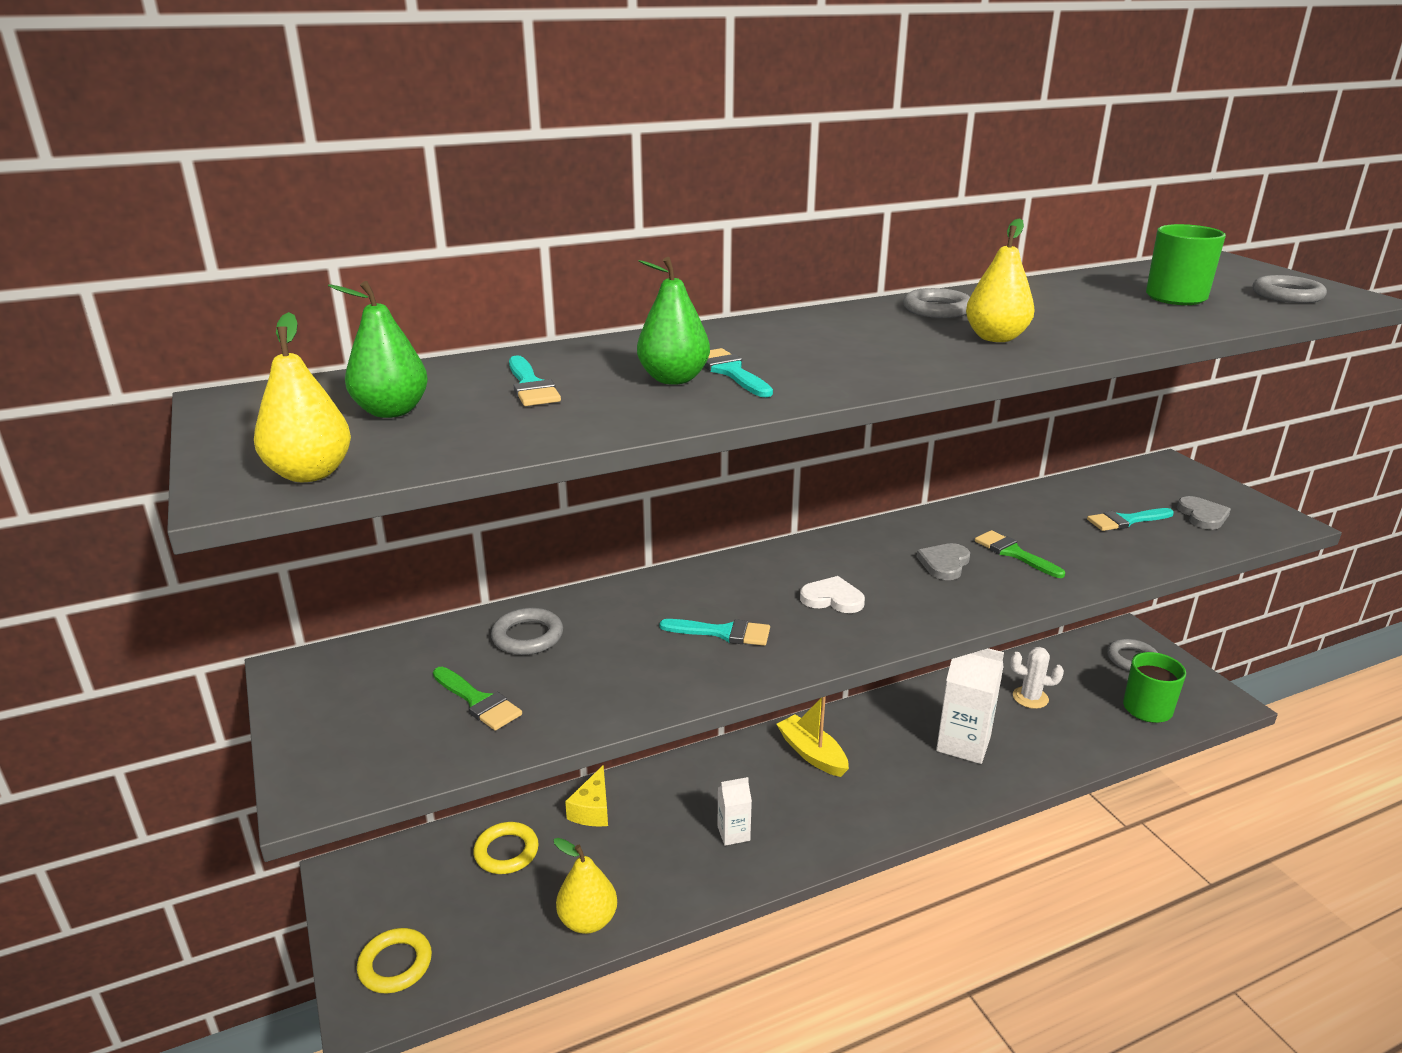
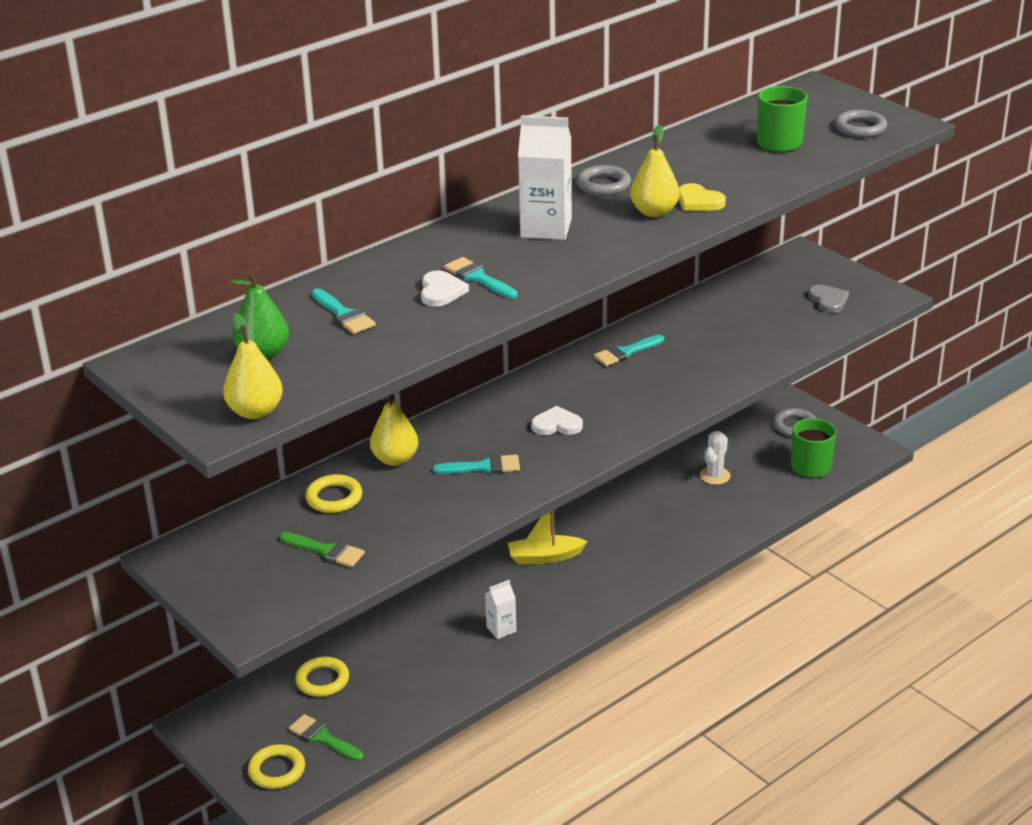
camera: 15 degrees left, 5 degrees up
grey ring [491,608,563,655] -> yellow ring [305,474,362,513]
yellow pear [553,838,617,934] -> yellow pear moved to [370,396,418,466]
yellow cheese [565,765,608,826] -> none
green pear [637,257,710,385] -> white heart [421,270,469,307]
yellow boat [777,696,849,777] -> yellow boat turned 45 degrees counterclockwise [508,510,588,564]
grey heart [917,543,970,580] -> none
white carton [936,648,1004,764] -> white carton moved to [518,115,572,240]
green brush [975,530,1065,578] -> green brush moved to [289,714,363,761]
white cactus [1010,647,1064,709] -> white cactus turned 60 degrees counterclockwise [700,431,730,485]
turquoise brush [1087,508,1174,531] -> turquoise brush moved to [593,335,664,366]
none -> yellow heart [678,183,726,211]

